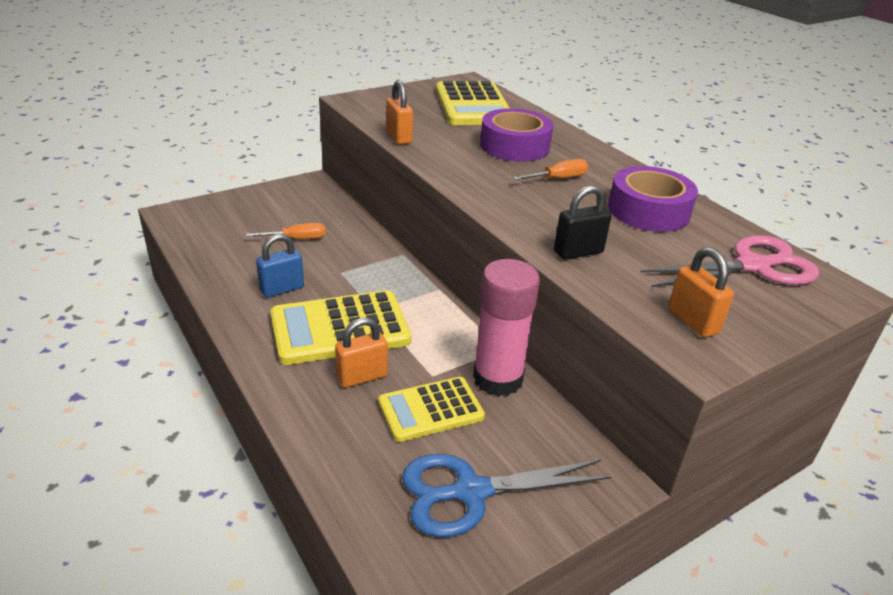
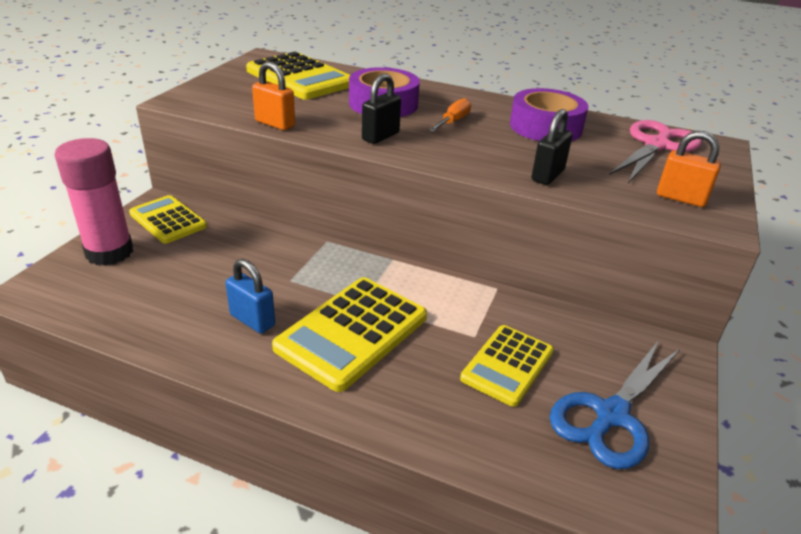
camera: 35 degrees left, 0 degrees up
orange screwdriver [246,223,325,239] -> none
blue padlock [256,234,304,298] -> blue padlock turned 75 degrees counterclockwise [225,259,275,334]
orange padlock [335,317,388,388] -> none
pink glue stick [473,259,540,396] -> pink glue stick moved to [55,138,133,266]
none -> yellow calculator [129,195,207,244]
none -> black padlock [362,74,401,144]

